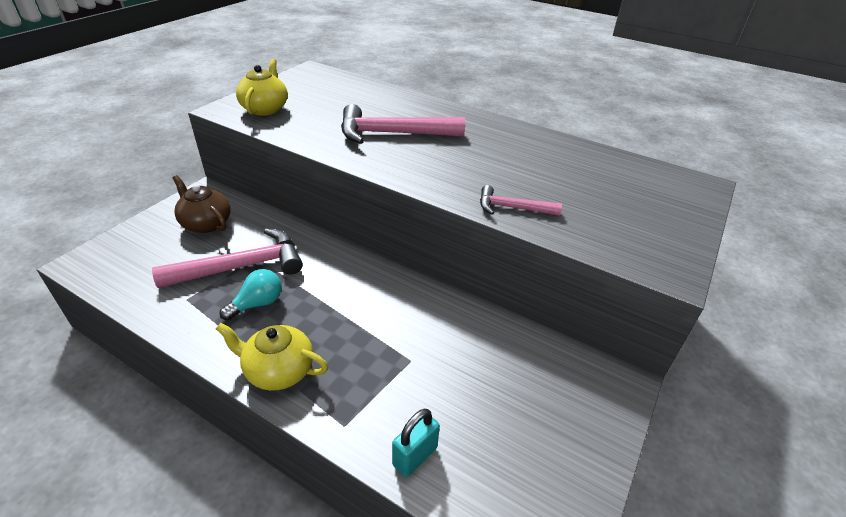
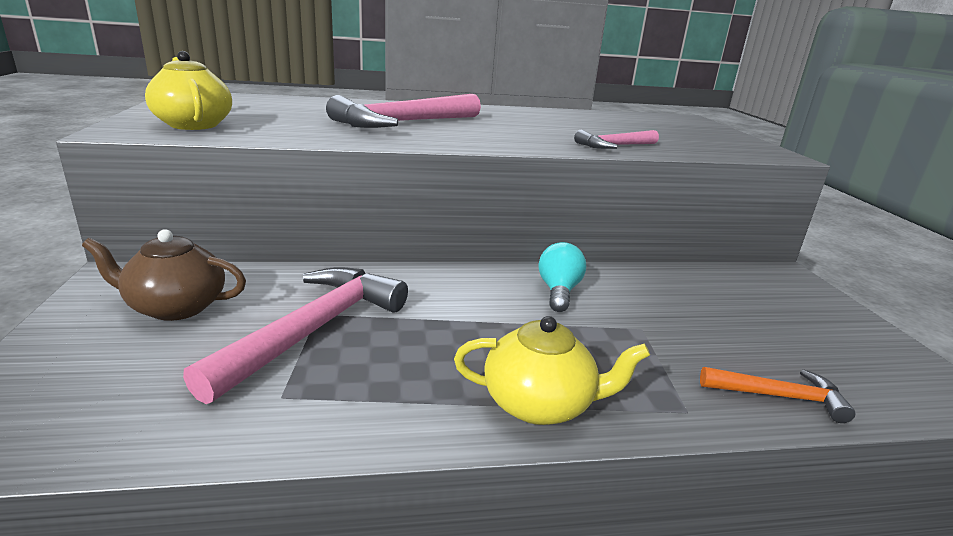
camera: 40 degrees left, 15 degrees down
yellow teapot [216,323,328,391] -> yellow teapot turned 150 degrees counterclockwise [454,316,650,425]
turquoise light bulb [220,269,282,320] -> turquoise light bulb moved to [539,242,586,312]
turquoise padlock [392,409,440,477] -> orange hammer [700,367,855,423]

